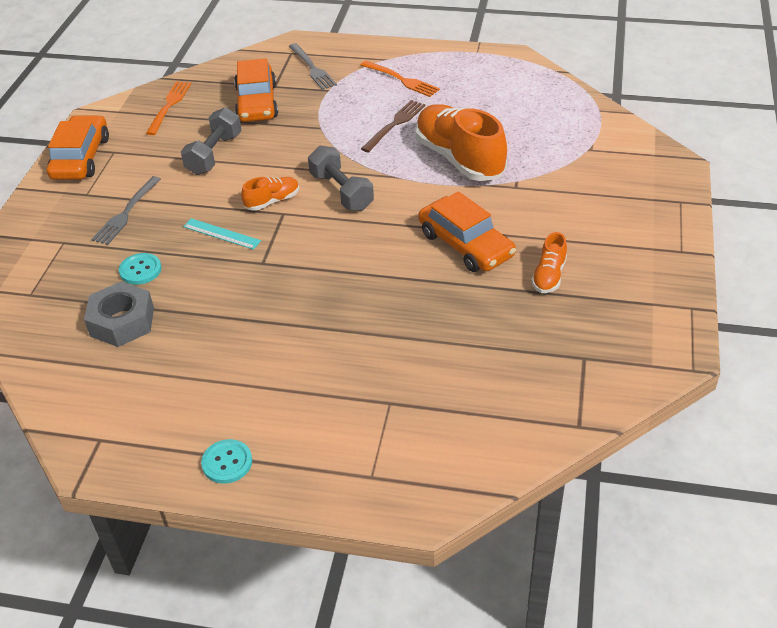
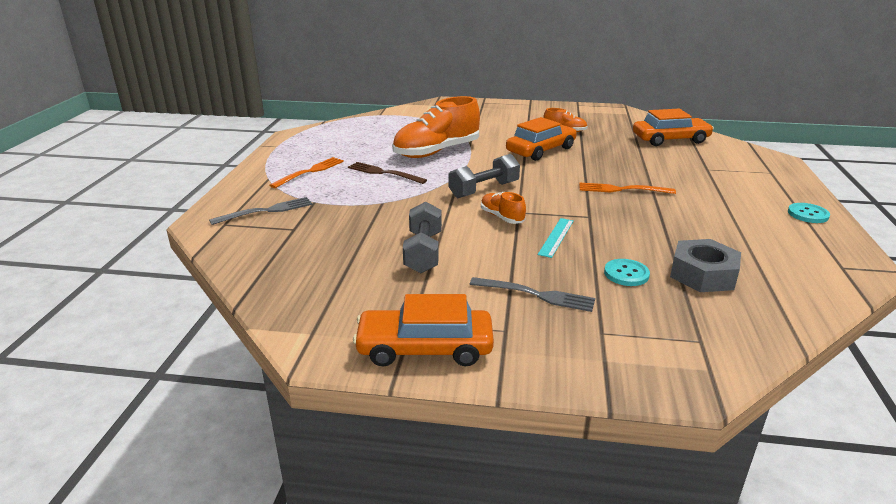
camera: 95 degrees left, 15 degrees down
orange fork [146,81,191,135] -> orange fork moved to [579,182,676,194]
grey dumbbell [181,107,242,175] -> grey dumbbell turned 75 degrees clockwise [403,202,442,273]
orange car [234,58,278,122] -> orange car moved to [633,109,714,146]

